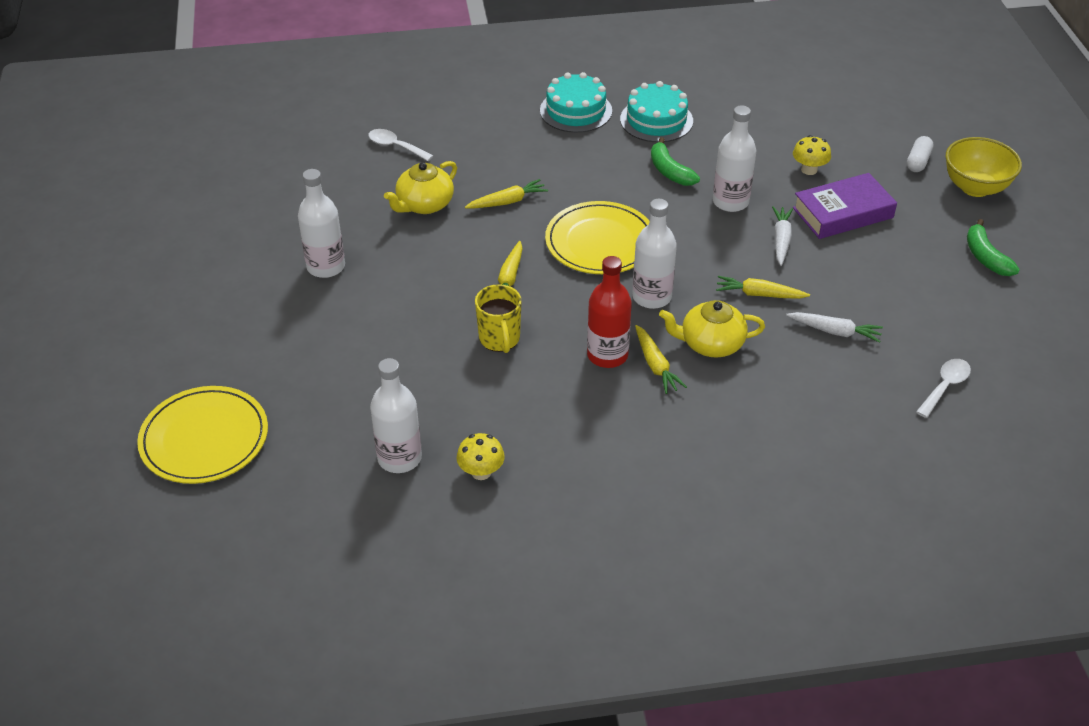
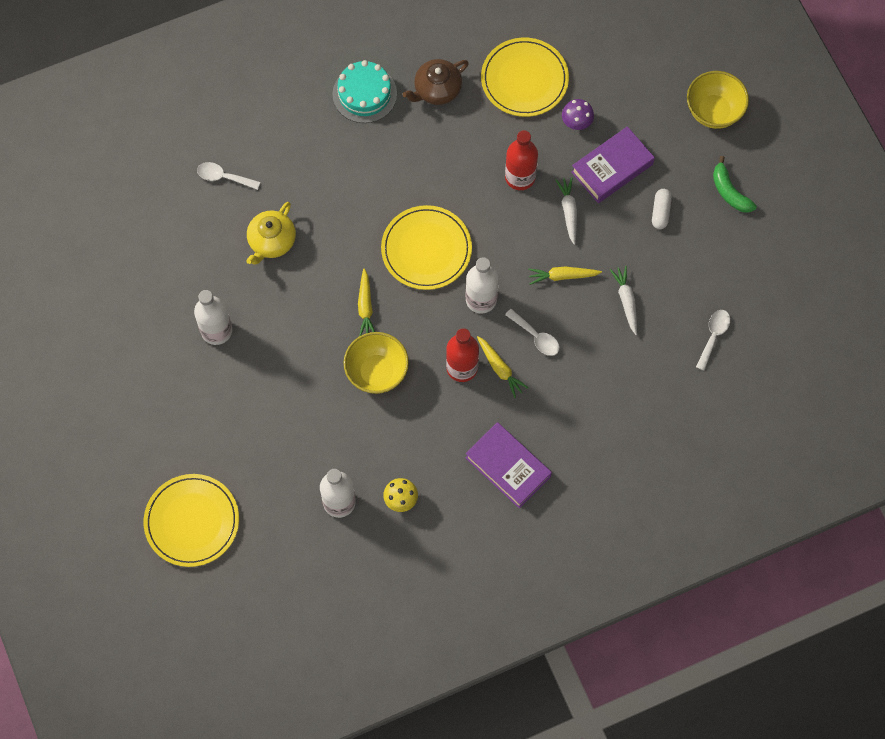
camera: 15 degrees left, 25 degrees up
yellow carrot [465,179,548,208] -> none
yellow mug [475,284,522,353] -> yellow bowl [343,332,409,394]
turquoise cake [620,81,693,142] -> brown teapot [403,59,469,105]
green banana [651,137,700,186] -> none
yellow teapot [659,300,765,358] -> white spoon [505,309,560,356]
white bottle [713,106,756,212] -> red bottle [505,130,538,190]
white carrot [786,312,883,343] -> white carrot turned 105 degrees counterclockwise [610,266,637,335]
yellow mushroom [793,135,831,175] -> purple mushroom [562,99,594,130]
white capsule [907,136,933,172] -> white capsule moved to [652,189,672,229]
none -> purple book [466,422,552,509]
none -> yellow plate [481,38,569,117]

